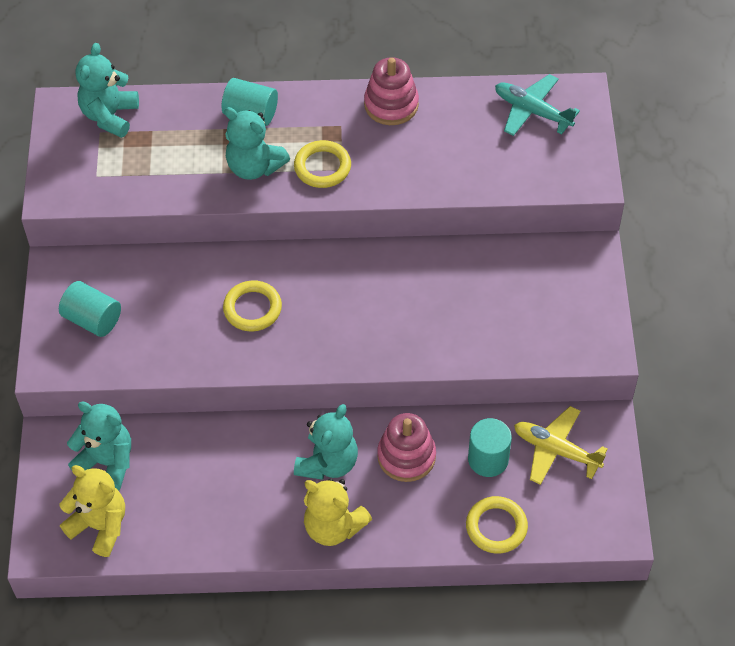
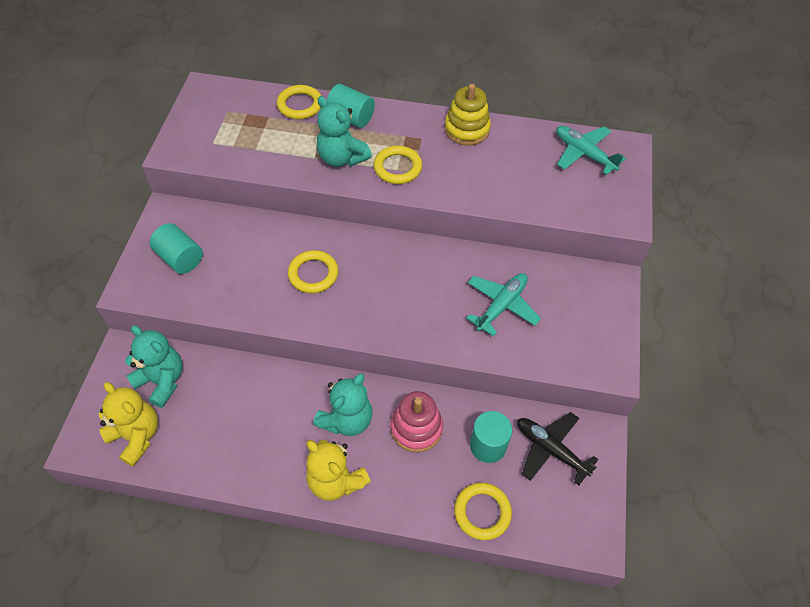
camera: 10 degrees right, 0 degrees up
turquoise teddy bear [76,43,139,138] -> none
pink stacking toy [364,57,419,125] -> yellow stacking toy [444,84,491,146]
yellow plane [514,406,608,485] -> black plane [517,412,598,485]
none -> yellow ring [277,85,321,119]
none -> turquoise plane [466,273,541,336]

